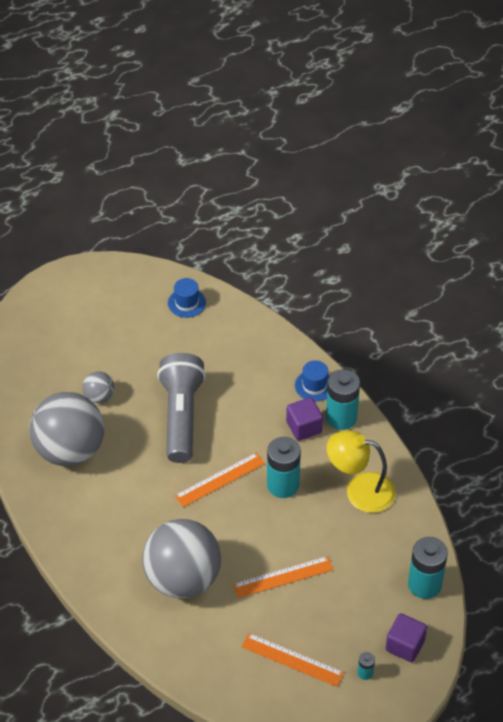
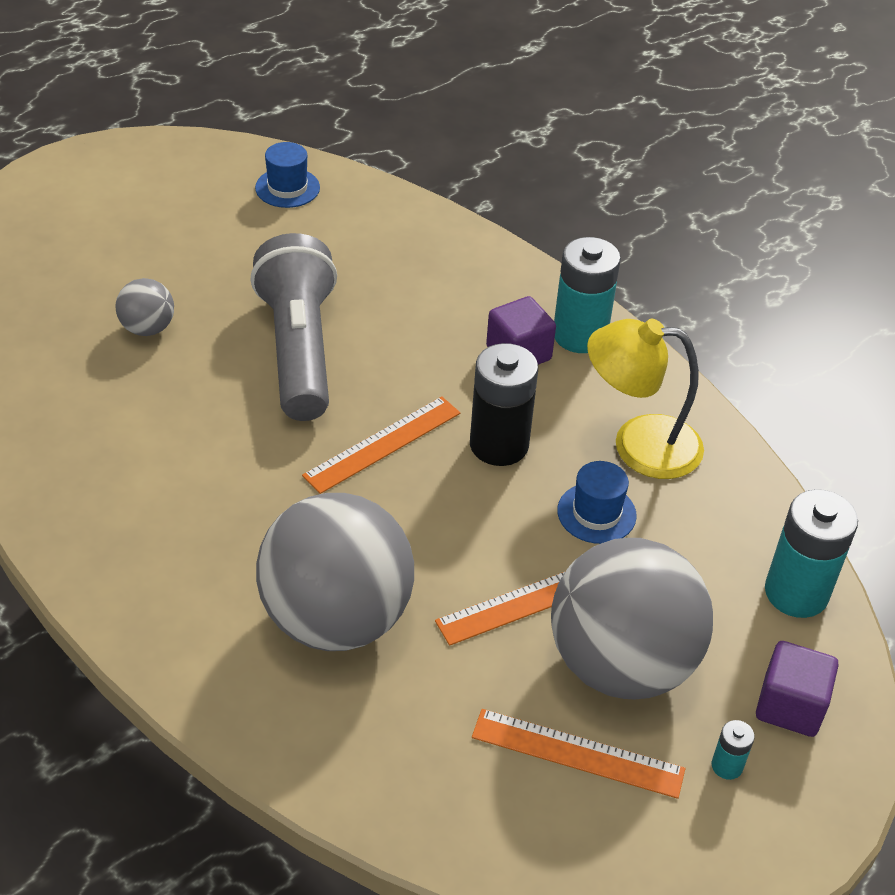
camera: 10 degrees left, 5 degrees down
grey ball [29,392,104,466] -> grey ball moved to [551,538,713,699]
turquoise battery [267,437,301,498] -> black battery [470,343,538,466]
blue hat [295,360,330,402] -> blue hat moved to [557,461,637,544]

